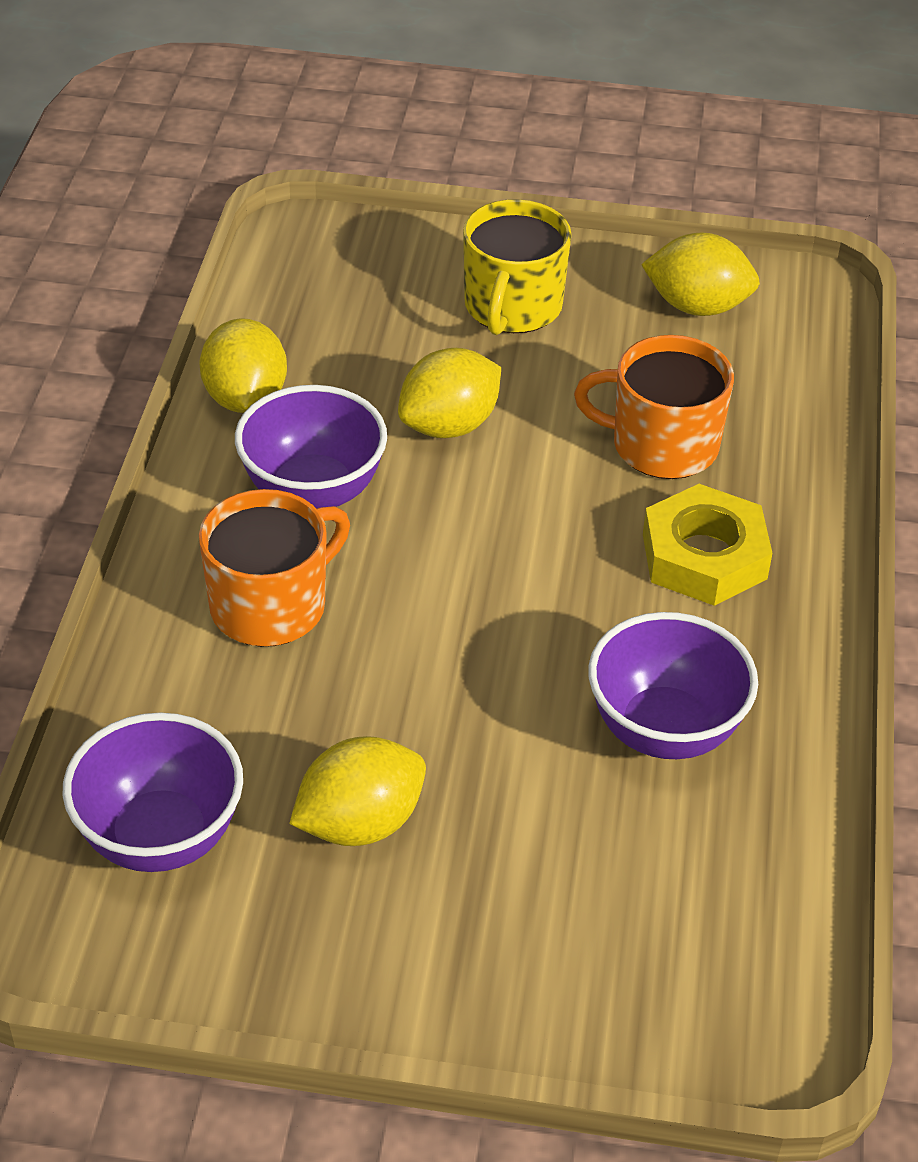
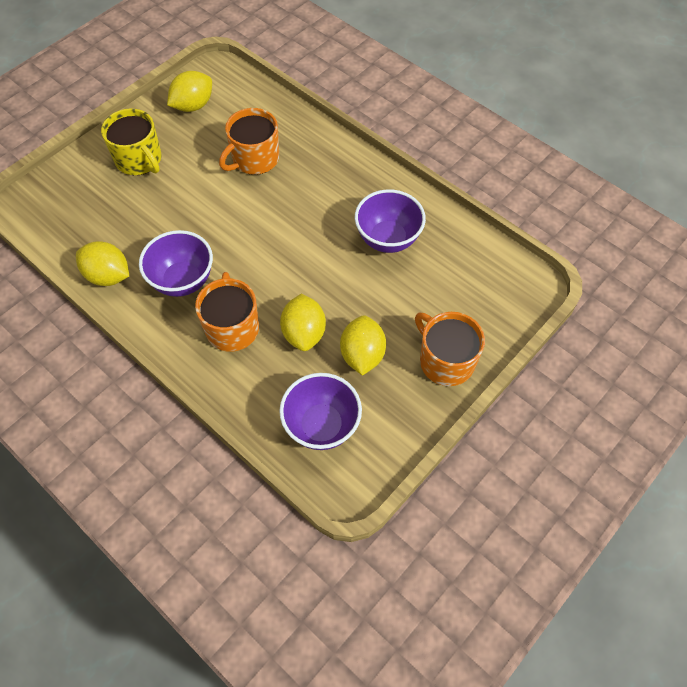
camera: 55 degrees left, 15 degrees up
yellow lemon [398,348,501,438] -> yellow lemon moved to [280,294,326,351]
yellow nut [643,484,772,606] -> none
none -> orange mug [415,312,485,386]

